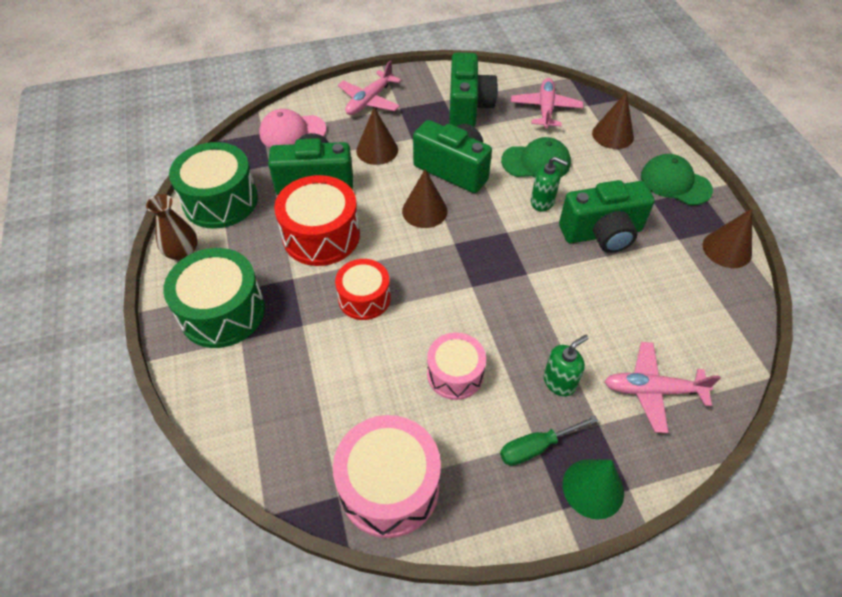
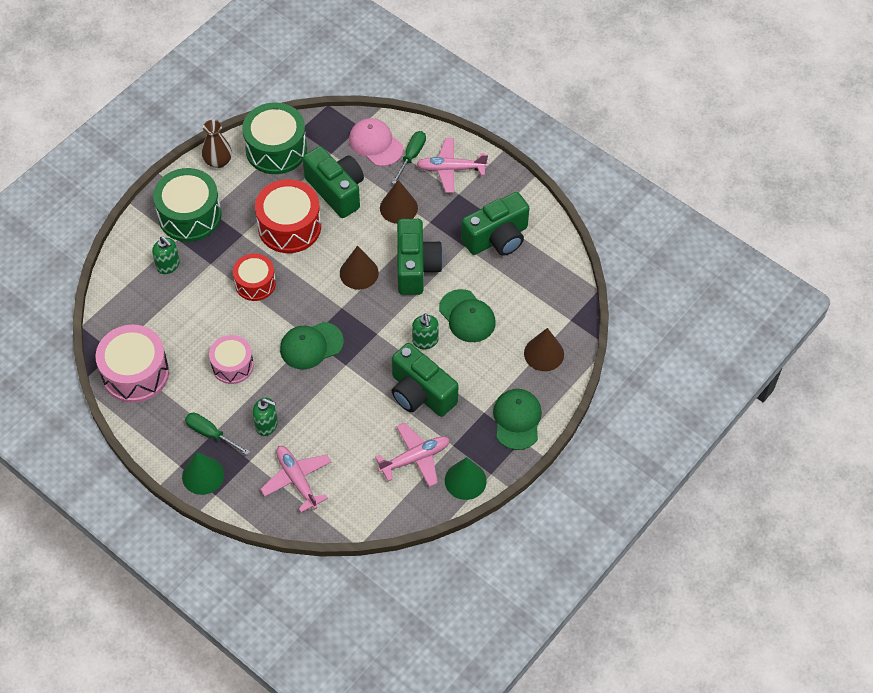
camera: 55 degrees right, 5 degrees up
pink plane [511,78,583,129] -> pink plane moved to [375,423,450,487]
brown cone [703,208,752,268] -> green cone [445,457,487,500]
none -> green soap dispenser [152,237,180,274]
none -> green cap [280,322,344,369]
none -> green screwdriver [392,131,426,184]

